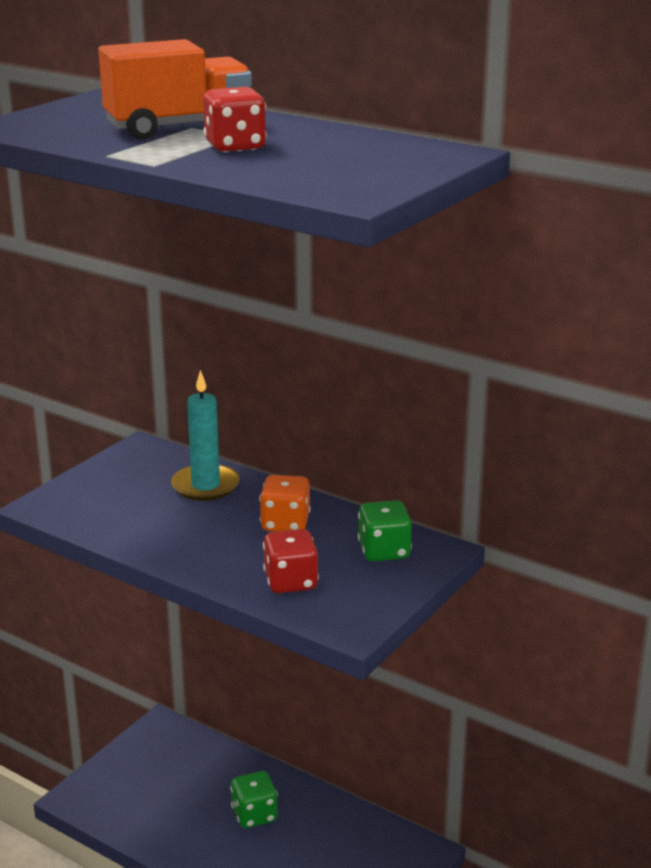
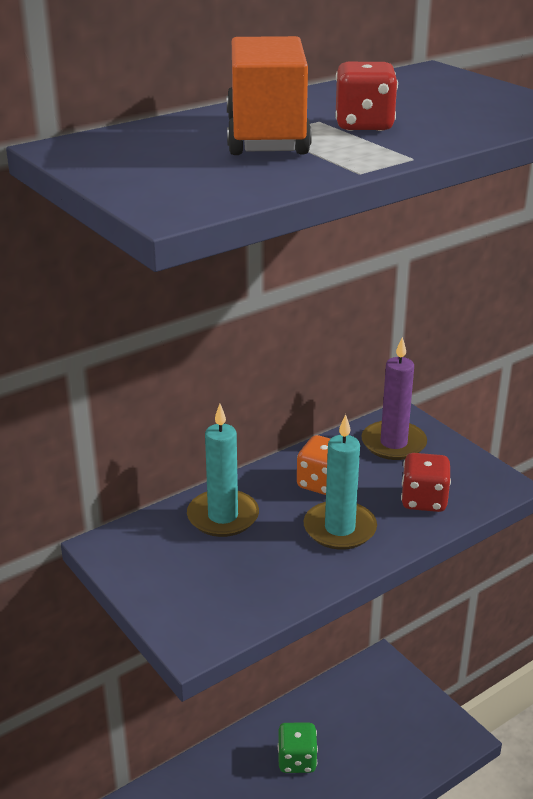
camera: 70 degrees left, 5 degrees up
green dice [358,500,412,561] -> purple candle [361,337,427,460]
none -> turquoise candle [304,414,377,550]

